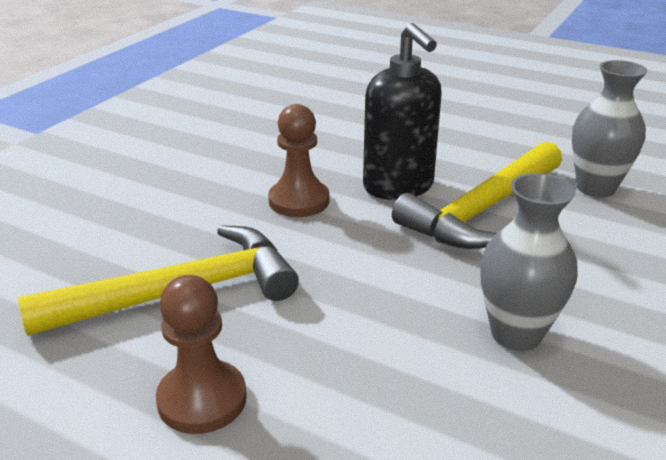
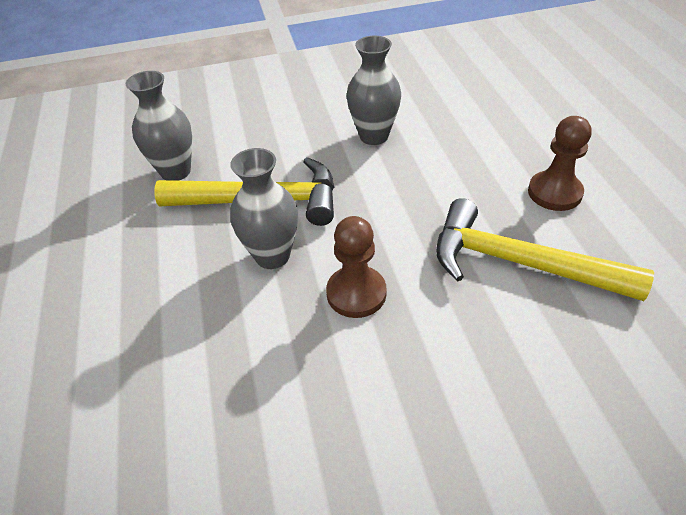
camera: 130 degrees left, 15 degrees up
black soap dispenser [363,23,442,200] -> grey vase [230,148,298,269]

